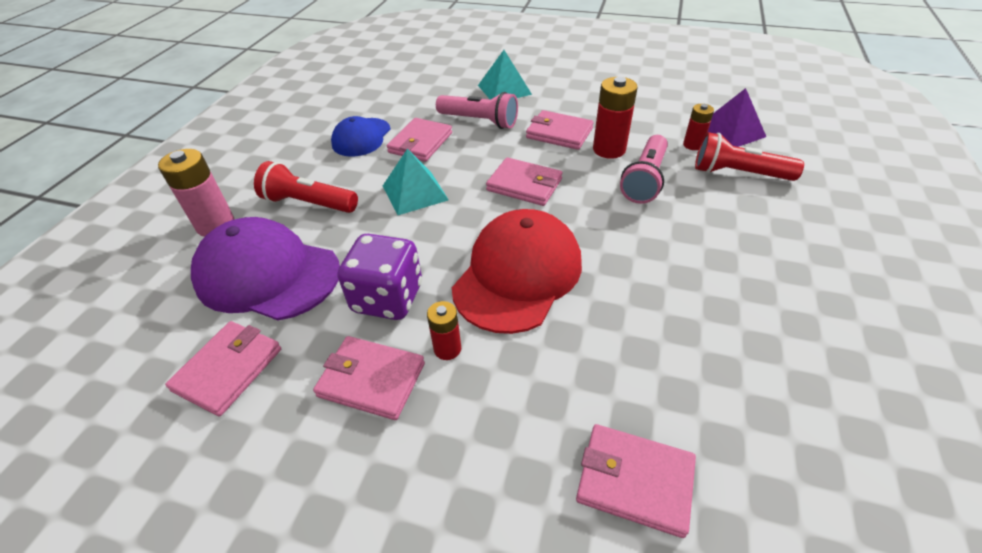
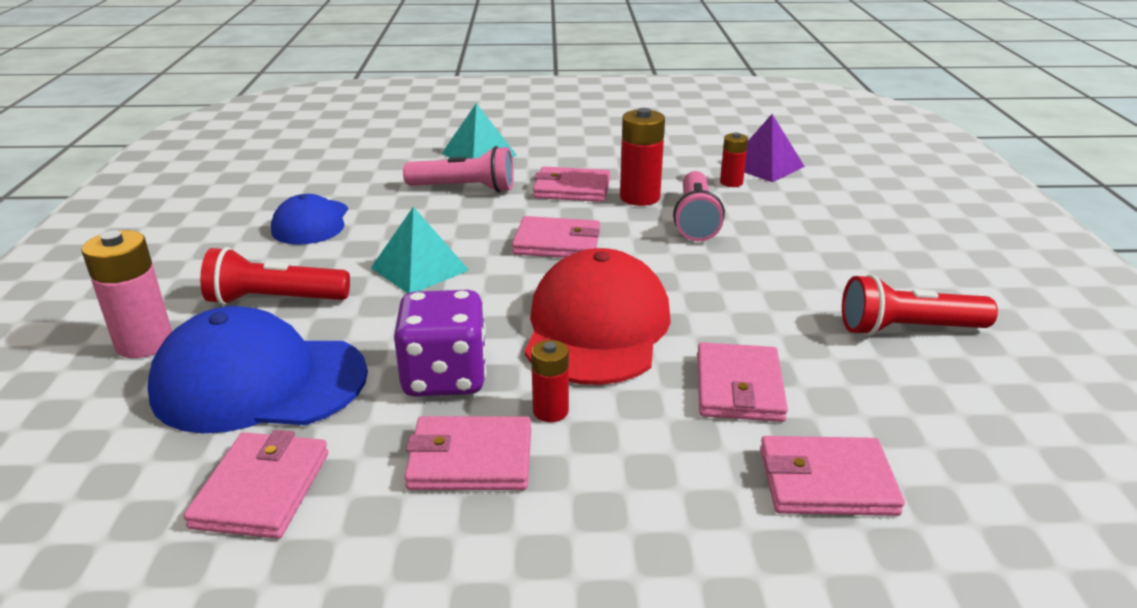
camera: 20 degrees left, 15 degrees down
purple cap [191,217,340,321] -> blue cap [148,306,368,433]
pink wallet [387,118,452,162] -> pink wallet moved to [697,342,788,422]
red flashlight [695,132,804,181] -> red flashlight moved to [842,274,998,336]

